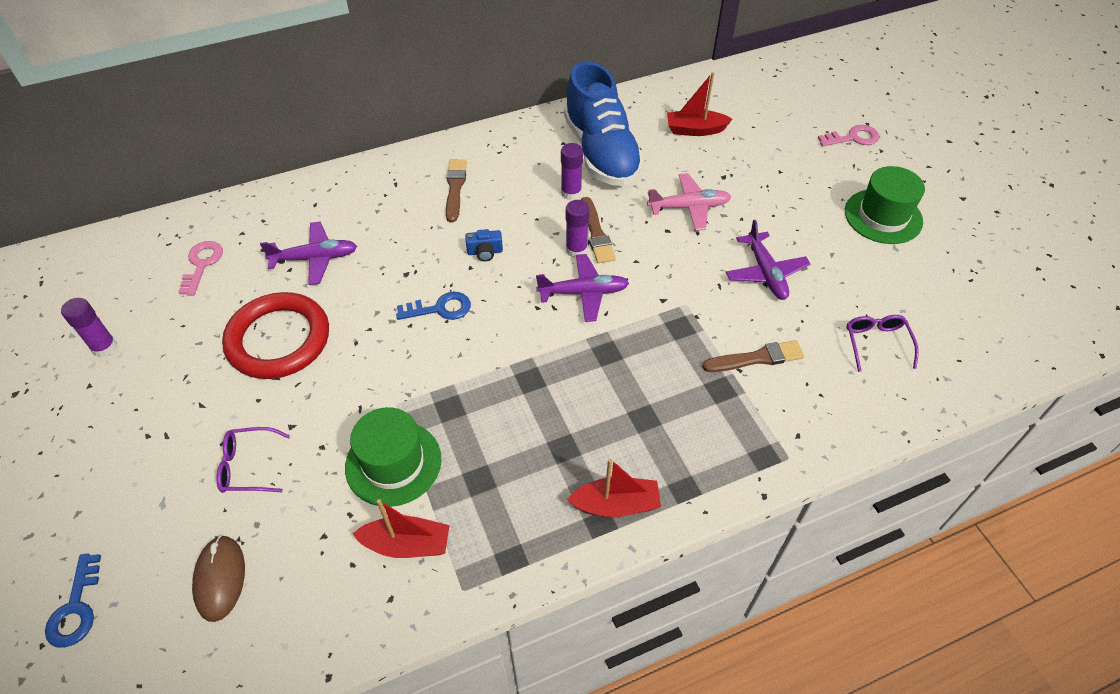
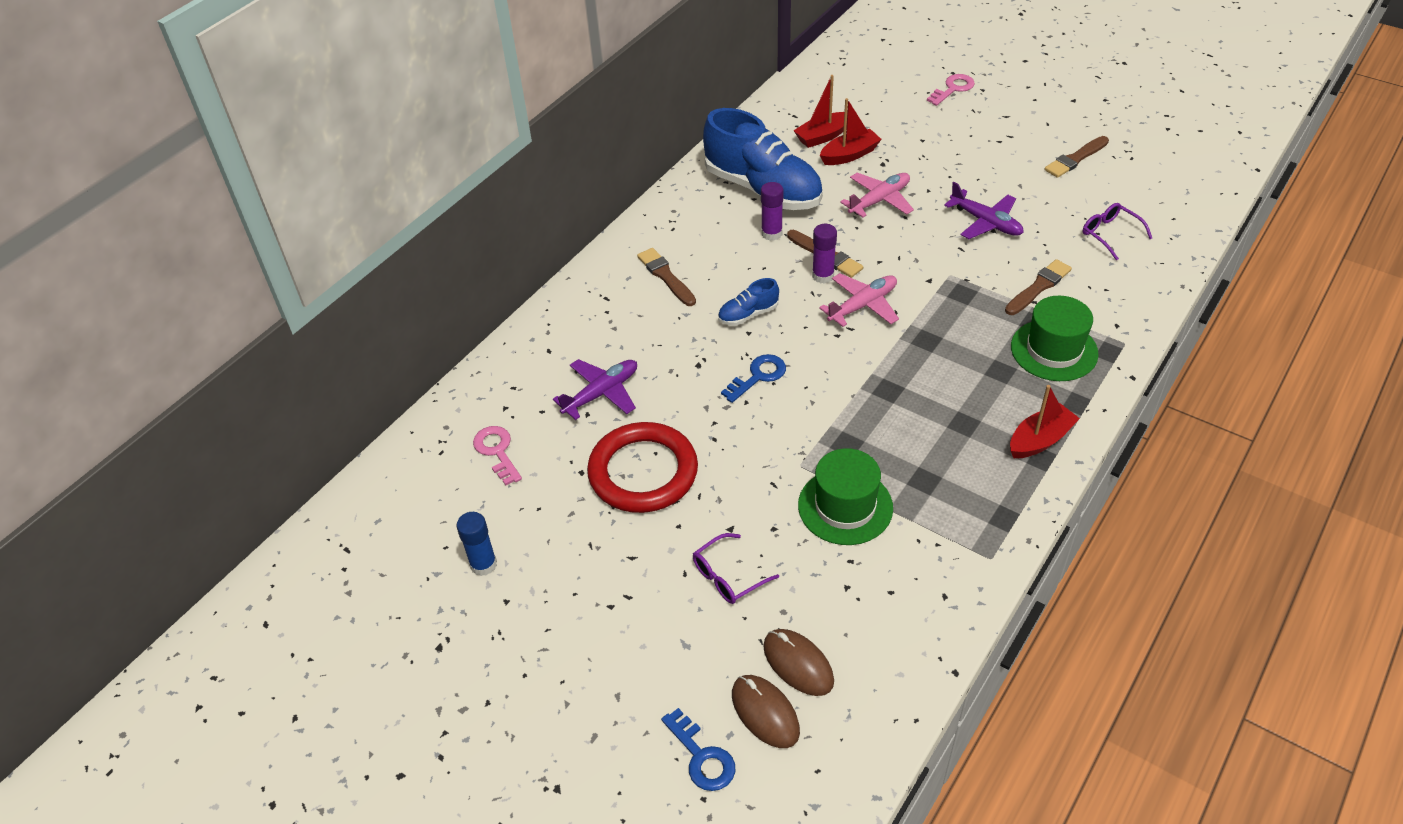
camera: 30 degrees left, 5 degrees down
purple glue stick [61,298,117,357] -> blue glue stick [456,512,497,576]
red boat [352,499,450,558] -> red boat moved to [820,98,882,165]
blue camera [465,229,503,261] -> blue shoe [718,278,779,326]
purple plane [536,254,629,322] -> pink plane [819,273,899,327]
green hat [845,166,925,244] -> green hat moved to [1011,296,1099,381]
none -> brown mouse [732,675,800,748]
none -> brown brush [1044,136,1109,178]

